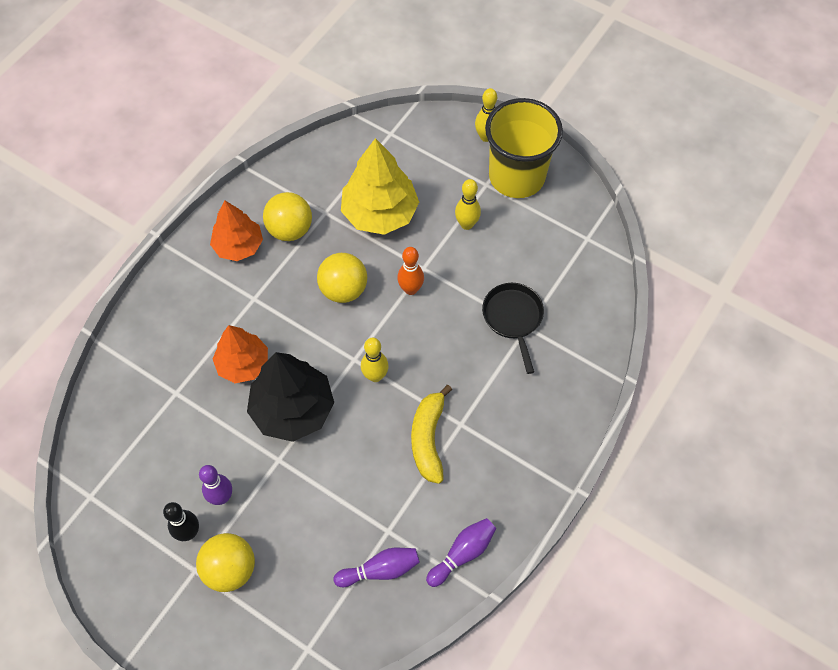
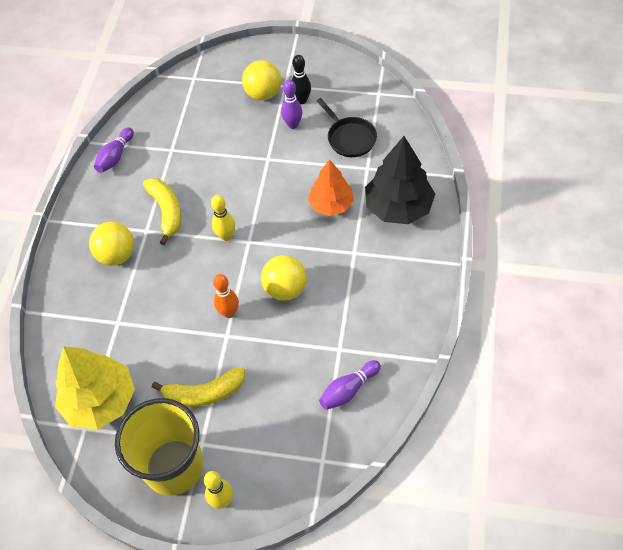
camera: 160 degrees right, 5 degrees down
orange tree [210,201,263,261] -> none
black tree [247,352,334,442] -> black tree moved to [365,136,435,224]
yellow ball [263,192,312,241] -> yellow ball moved to [89,222,134,266]
purple bowling pin [334,548,420,587] -> purple bowling pin moved to [319,360,381,410]
yellow tree [341,138,419,235] -> yellow tree moved to [55,346,135,430]
yellow bowling pin [455,179,481,230] -> yellow banana [152,367,245,407]
black pan [482,283,544,374] -> black pan moved to [317,98,377,157]

